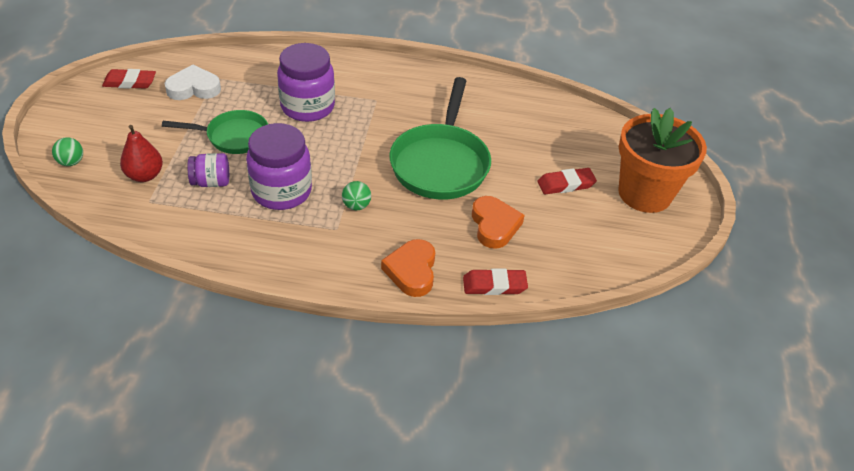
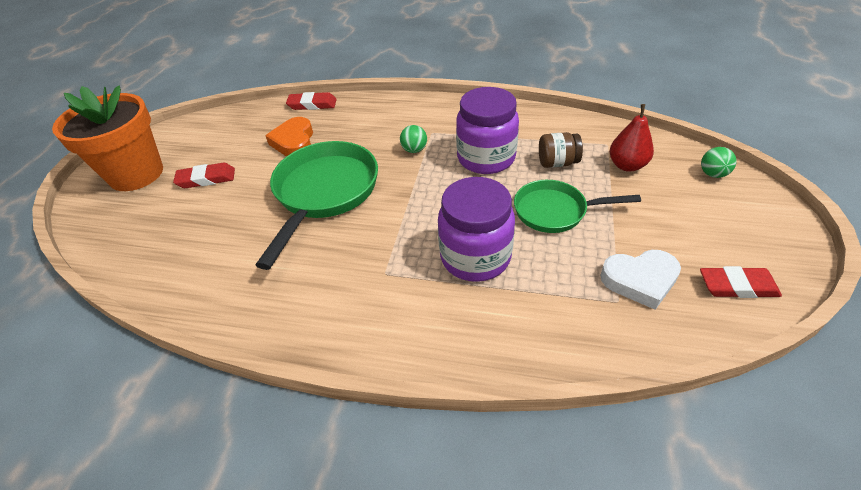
camera: 170 degrees left, 0 degrees up
purple jar [187,153,229,187] -> brown jar [539,132,583,168]
orange heart [381,239,435,297] -> none

